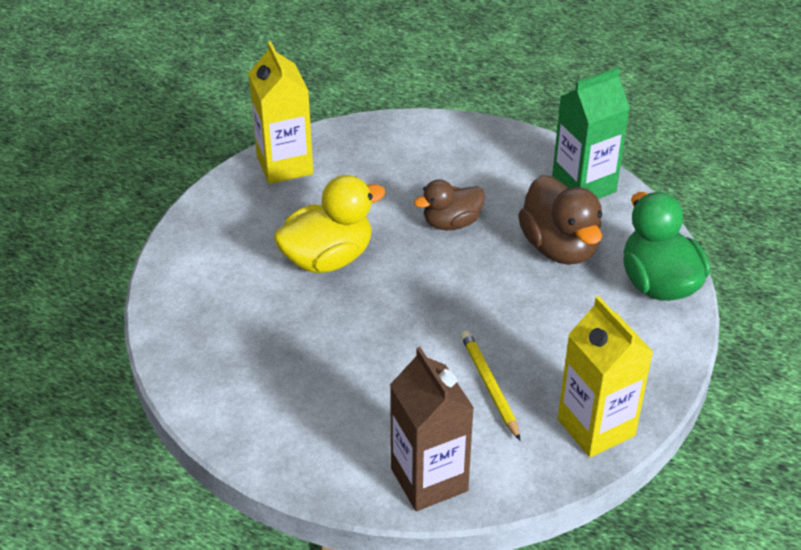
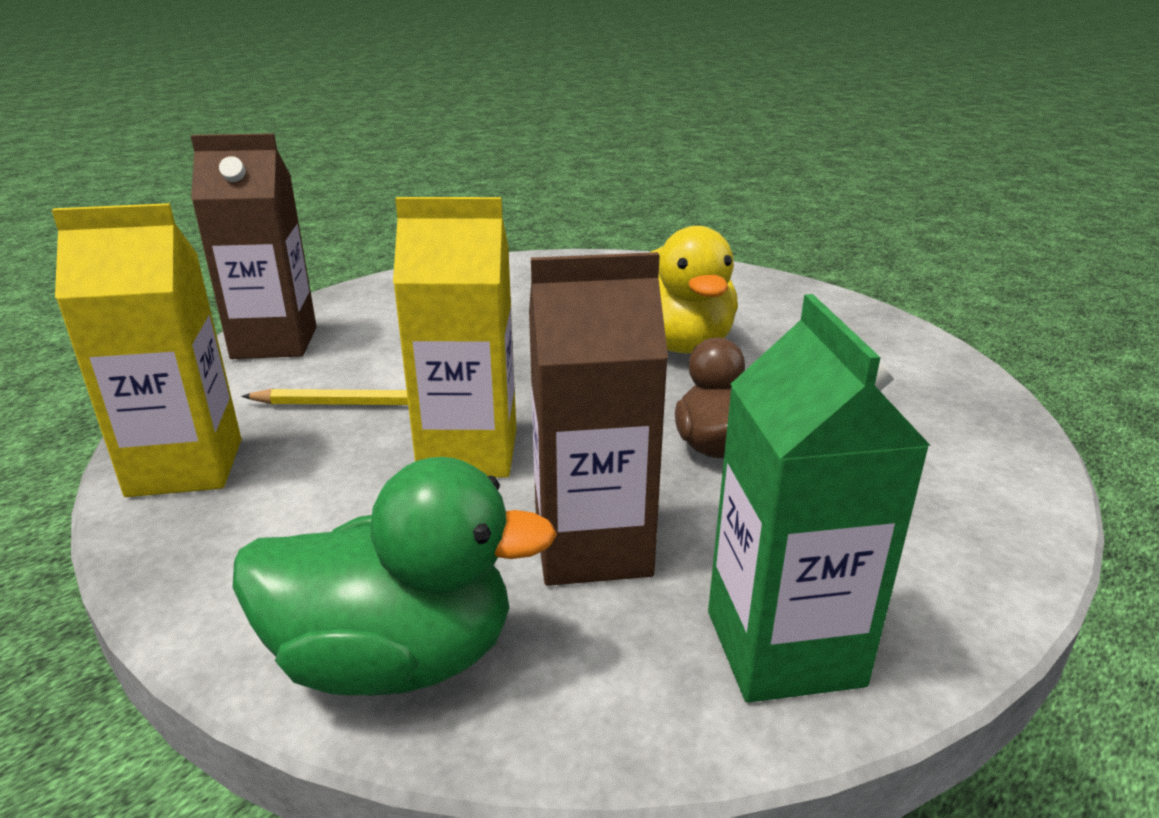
camera: 110 degrees right, 15 degrees down
yellow carton [248,41,313,184] -> yellow carton moved to [393,197,516,477]
brown duck [518,175,602,265] -> brown carton [529,252,668,586]

